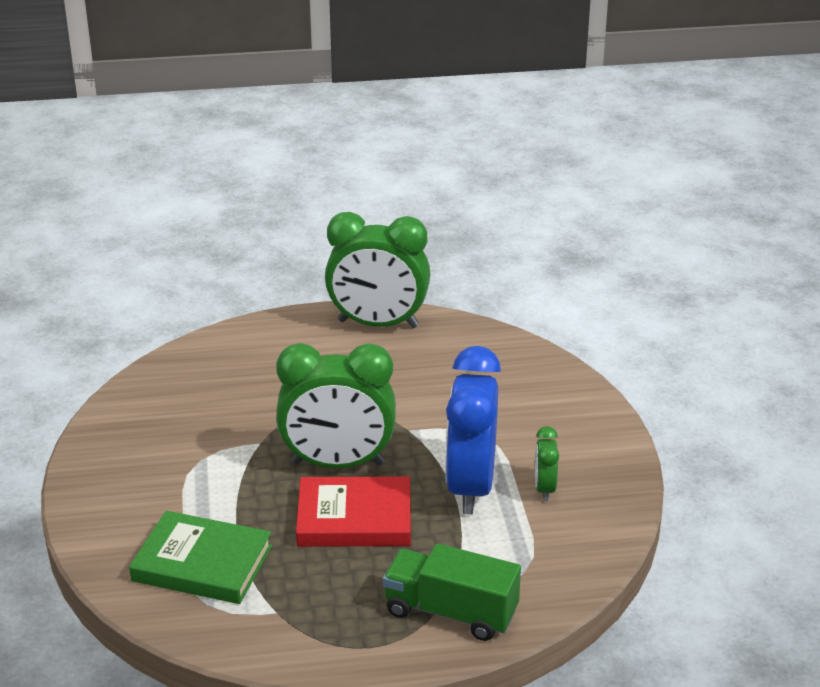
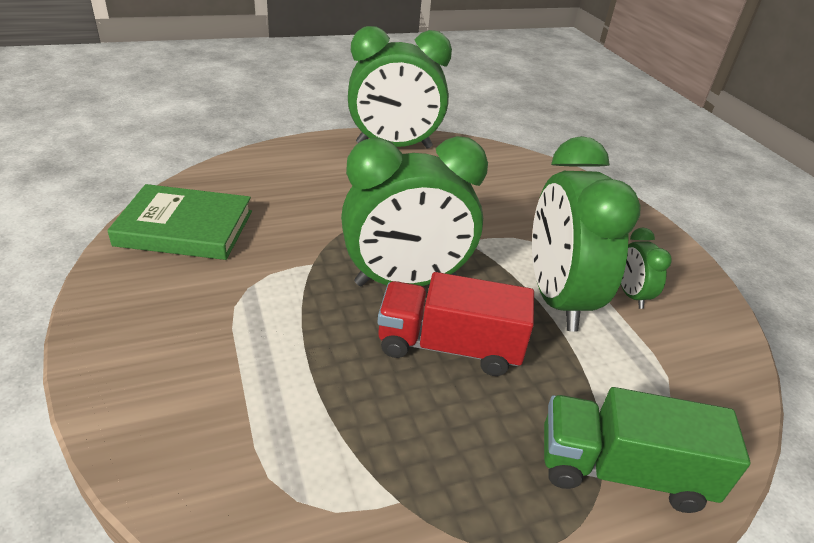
camera: 15 degrees left, 5 degrees up
green book [129,511,272,604] -> green book moved to [107,184,252,260]
red book [296,476,411,547] -> red truck [378,272,534,376]
blue clock [445,346,501,514] -> green clock [532,136,641,332]

